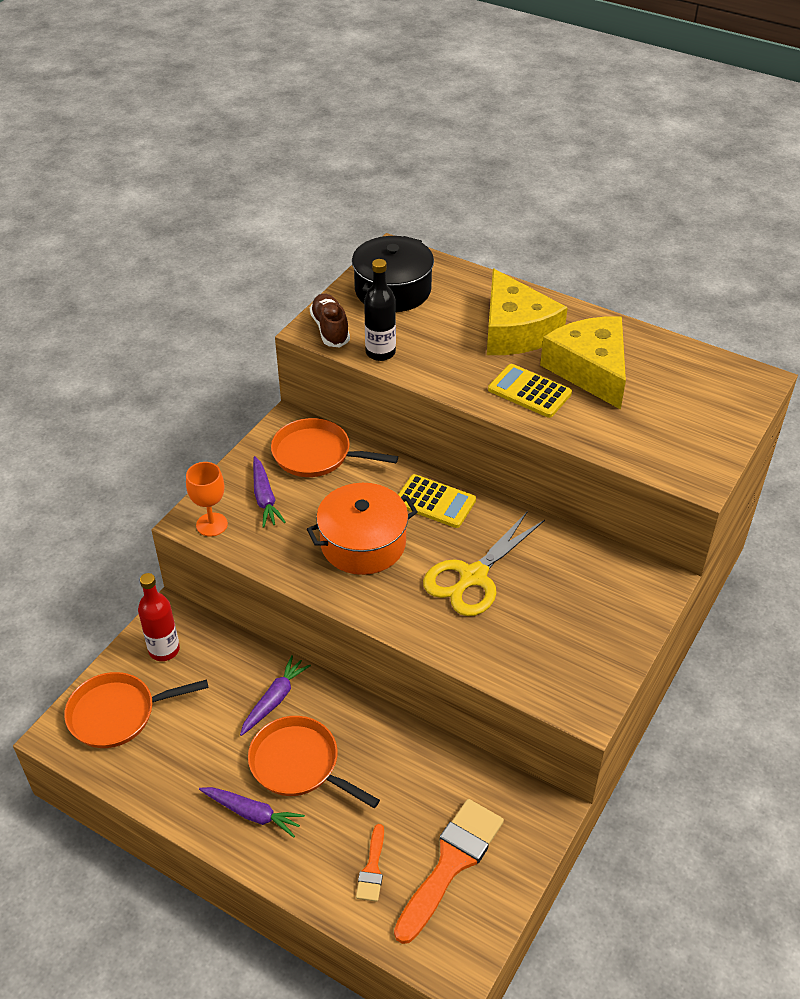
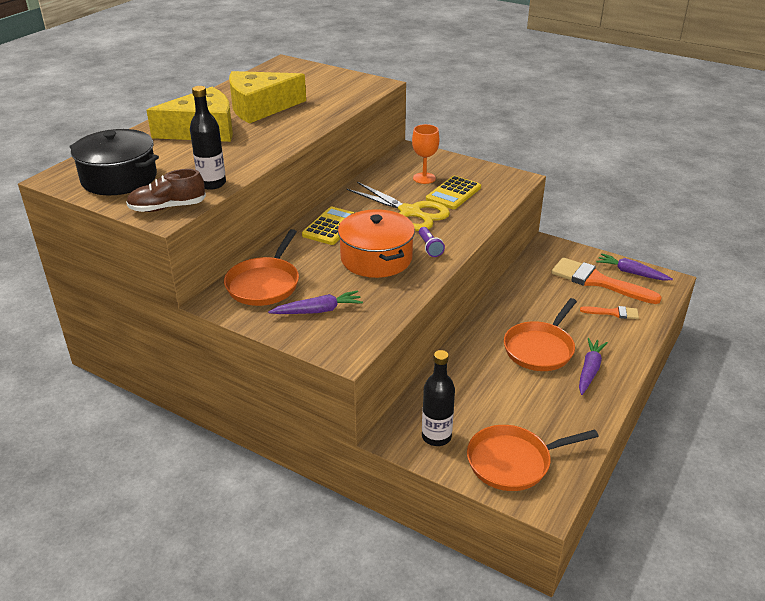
camera: 90 degrees left, 10 degrees down
orange pan [64,672,208,748] -> orange pan turned 90 degrees clockwise [467,425,599,491]
red bottle [138,573,180,661] -> black bottle [422,350,455,446]
orange goblet [186,462,228,537] -> orange goblet moved to [412,124,439,184]
purple carrot [240,655,311,736] -> purple carrot moved to [596,253,673,281]
yellow calculator [488,364,572,418] -> yellow calculator moved to [426,176,481,209]
none -> purple flashlight [419,227,445,257]

